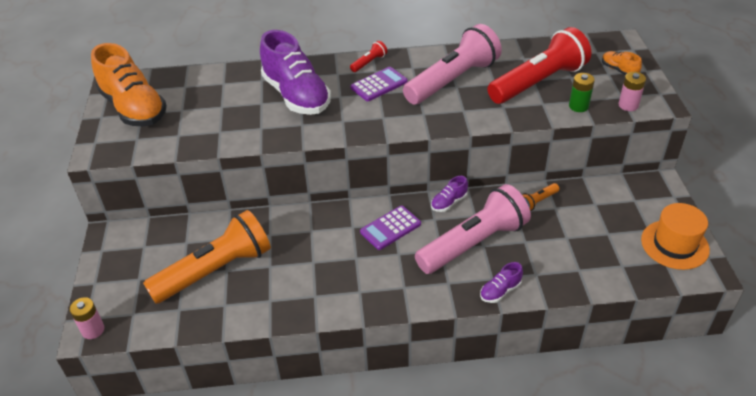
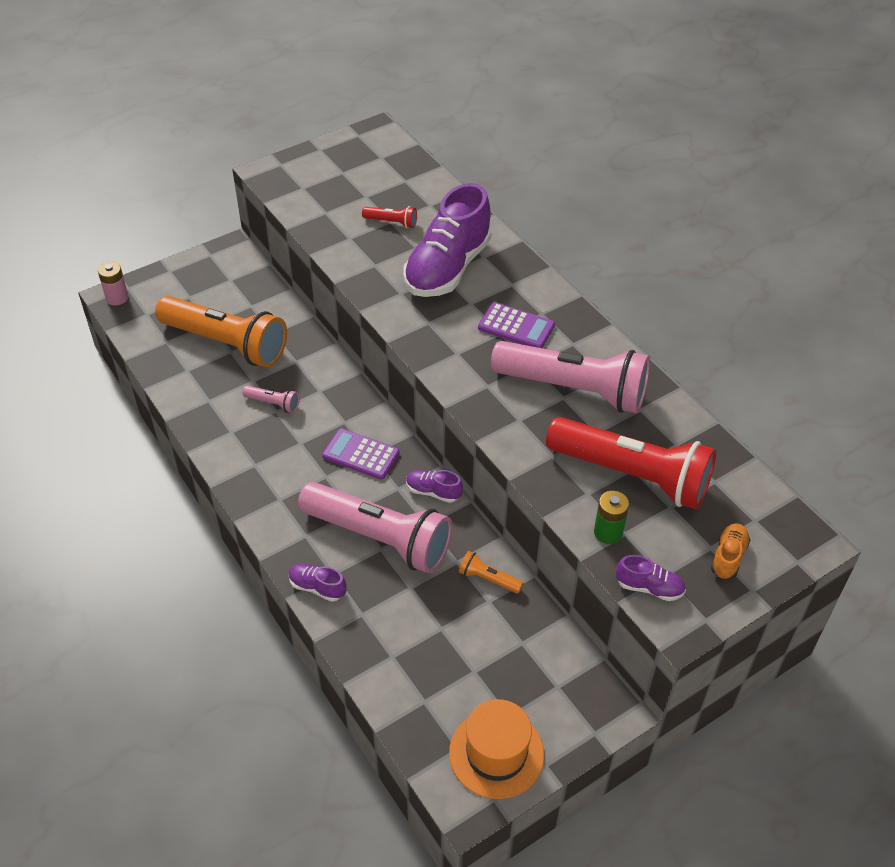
camera: 60 degrees right, 5 degrees up
orange shoe [91,43,167,126] -> none
red flashlight [350,41,387,72] -> red flashlight moved to [362,206,417,228]
pink battery [619,72,646,111] -> purple shoe [616,555,686,601]
none -> pink flashlight [243,385,300,413]

